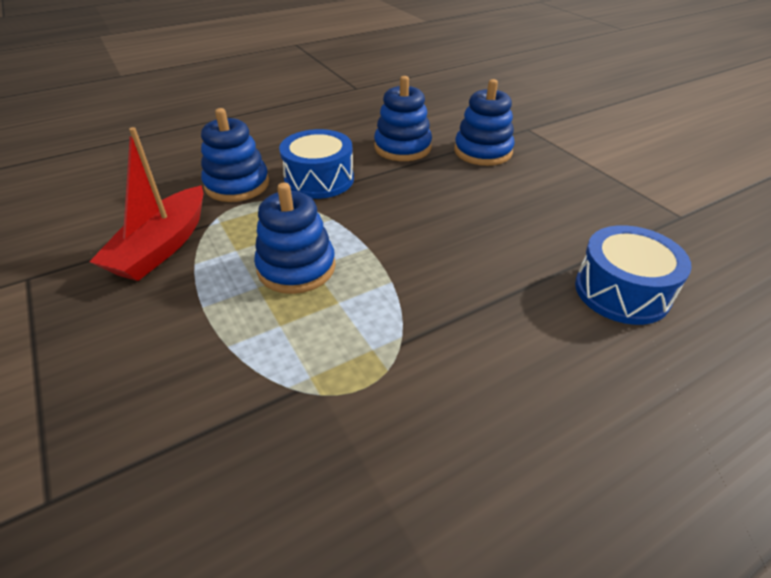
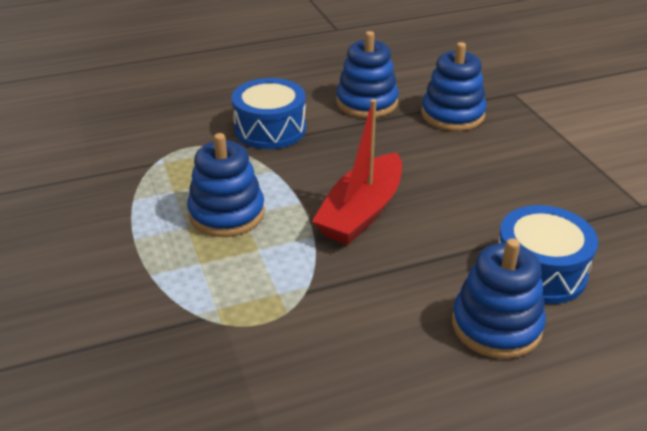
camera: 10 degrees right, 5 degrees down
red boat [89,127,203,281] -> red boat moved to [312,99,402,245]
blue stacking toy [201,108,269,202] -> blue stacking toy moved to [452,238,546,359]

